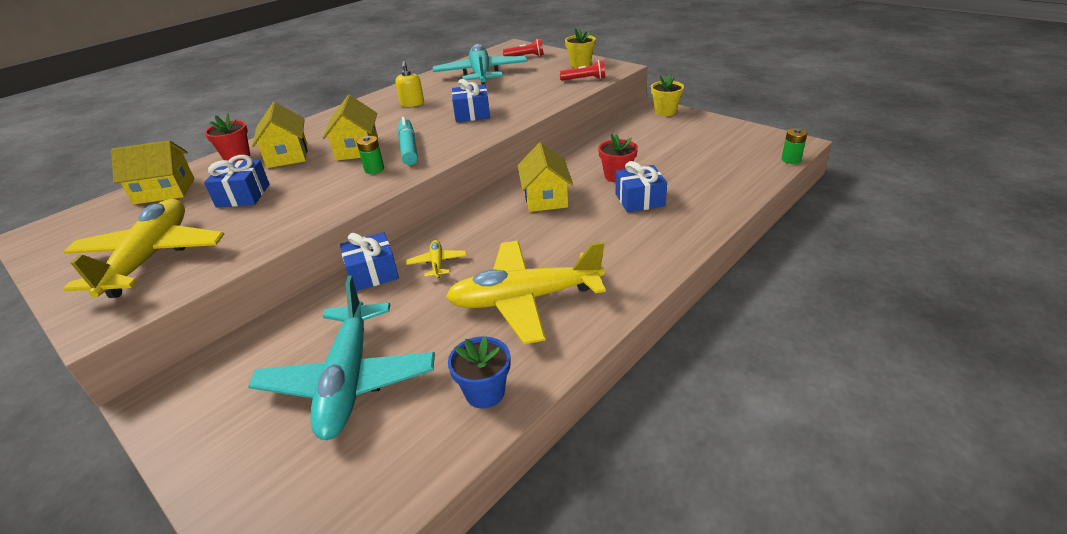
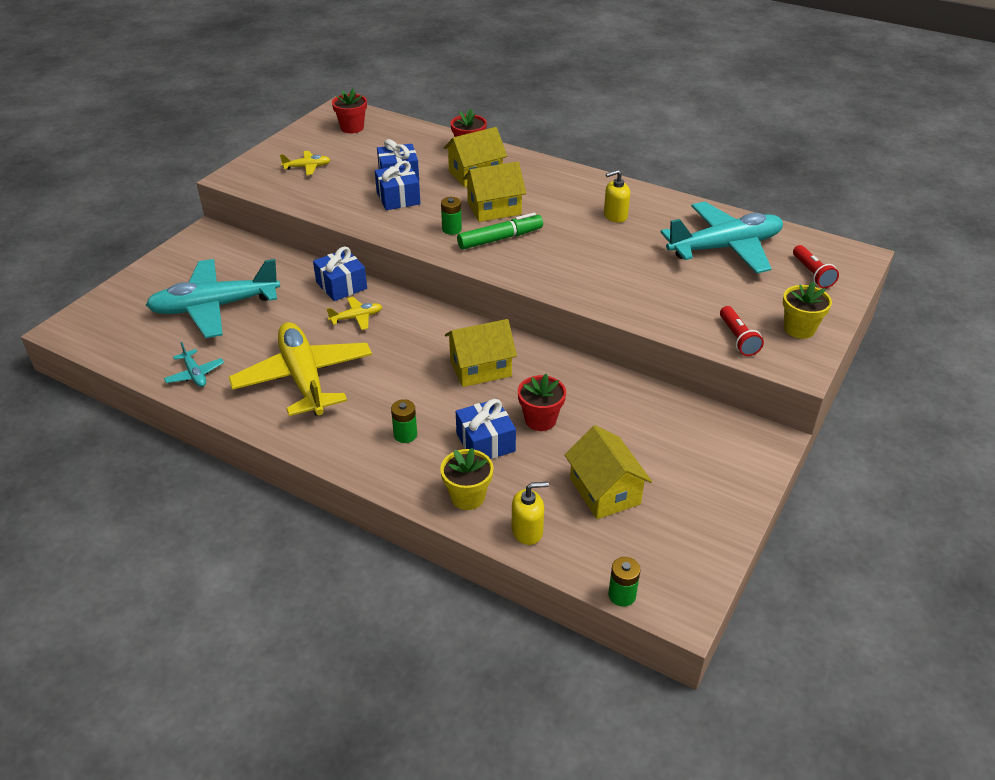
camera: 75 degrees right, 5 degrees up
yellow plane [63,199,224,298] -> yellow plane [280,151,330,175], size x0.42
yellow house [111,141,194,205] -> yellow house moved to [564,425,652,519]
turquoise marker [398,117,418,165] -> green marker [457,213,543,249]
blue flower pot [448,336,511,408] -> turquoise plane [164,342,224,387]
blue gift [452,79,490,122] -> blue gift moved to [375,161,421,210]
yellow flower pot [651,74,684,116] -> yellow flower pot moved to [440,448,494,510]
none -> red flower pot [332,88,367,133]
none -> green battery [391,399,417,443]
none -> yellow soap dispenser [511,482,549,545]

